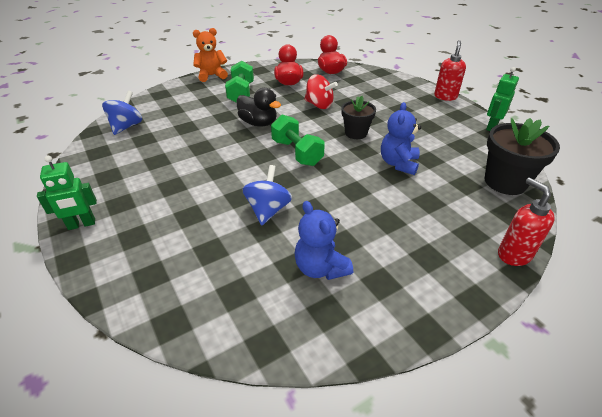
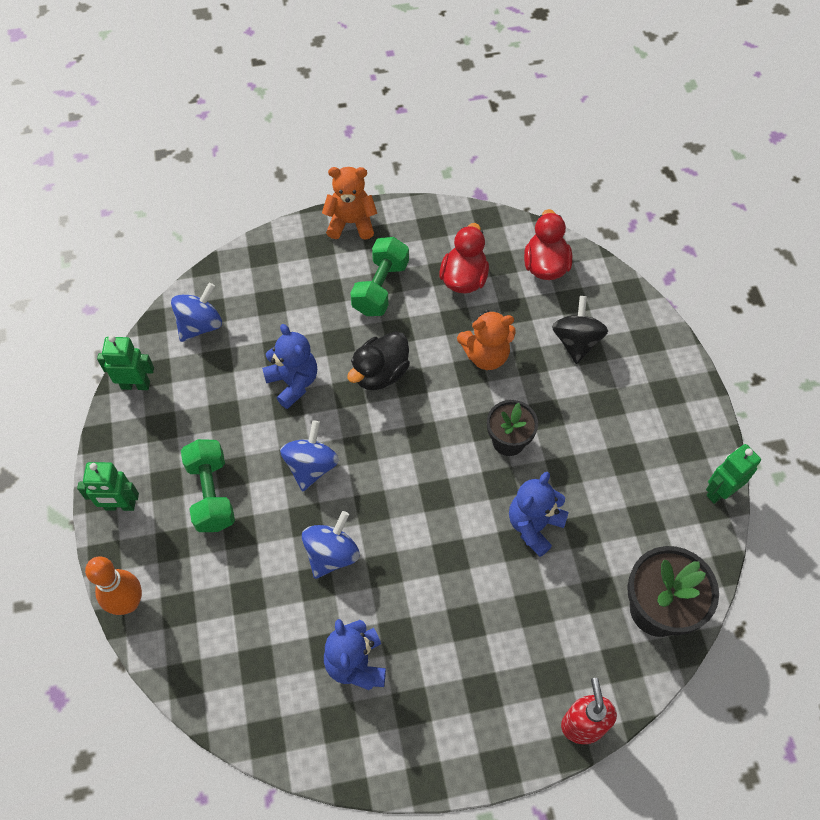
camera: 20 degrees right, 20 degrees up
black duck [237,88,281,127] -> black duck turned 75 degrees clockwise [347,331,410,390]
green dumbbell [271,115,325,166] -> green dumbbell moved to [181,439,235,532]
red spinning top [304,74,338,109] -> orange teddy bear [457,310,516,370]
red soap dispenser [434,40,466,101] -> none
none -> orange bowling pin [85,556,142,615]
none -> green robot [97,335,154,390]
none -> blue teddy bear [262,324,317,409]
none -> blue spinning top [280,420,339,491]
none -> black spinning top [552,296,608,364]

